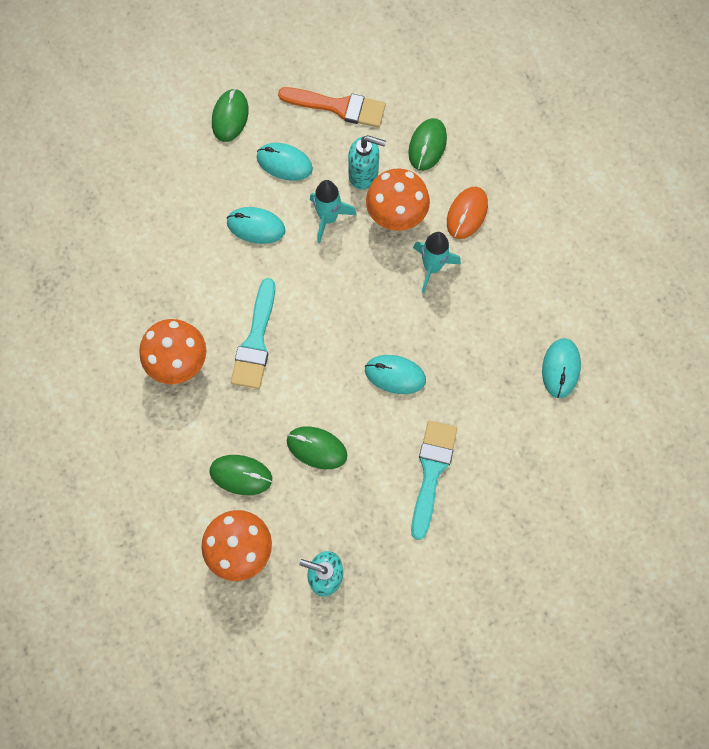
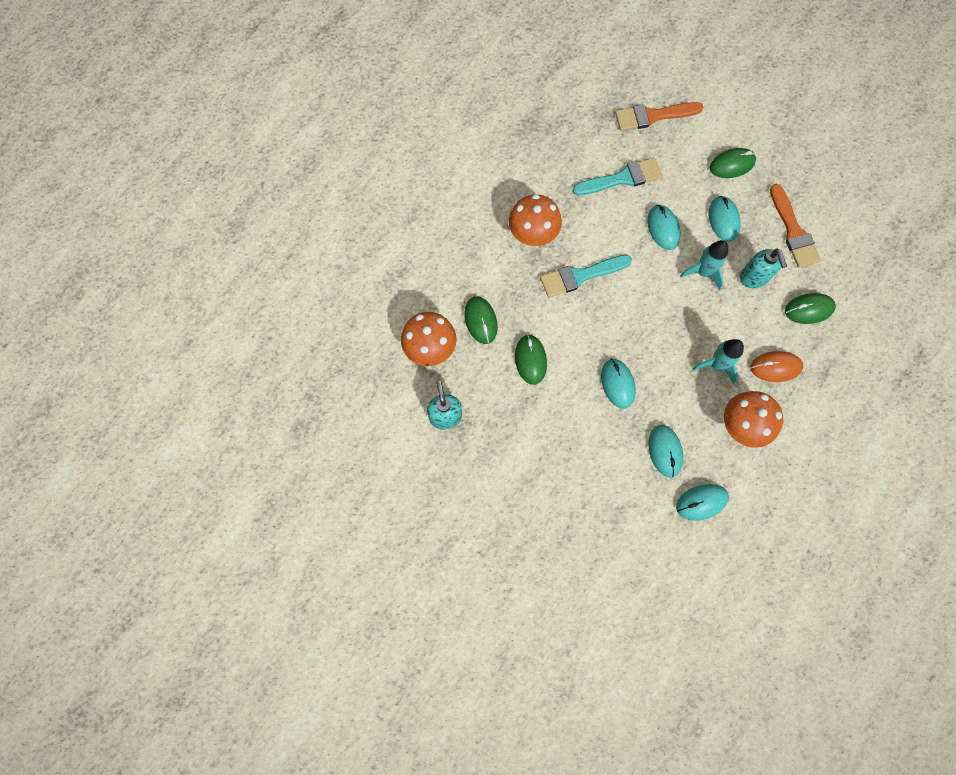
camera: 60 degrees right, 0 degrees up
orange mushroom [366,168,430,231] -> orange mushroom moved to [724,391,783,448]
turquoise brush [411,420,457,540] -> turquoise brush moved to [572,158,662,195]
none -> orange brush [615,102,704,131]
none -> turquoise mouse [648,425,683,477]

